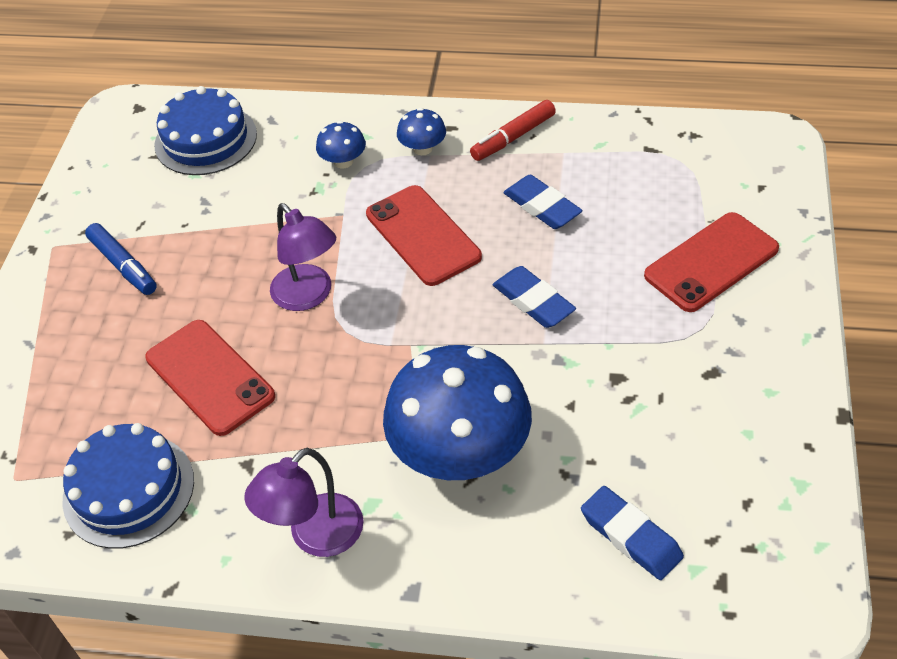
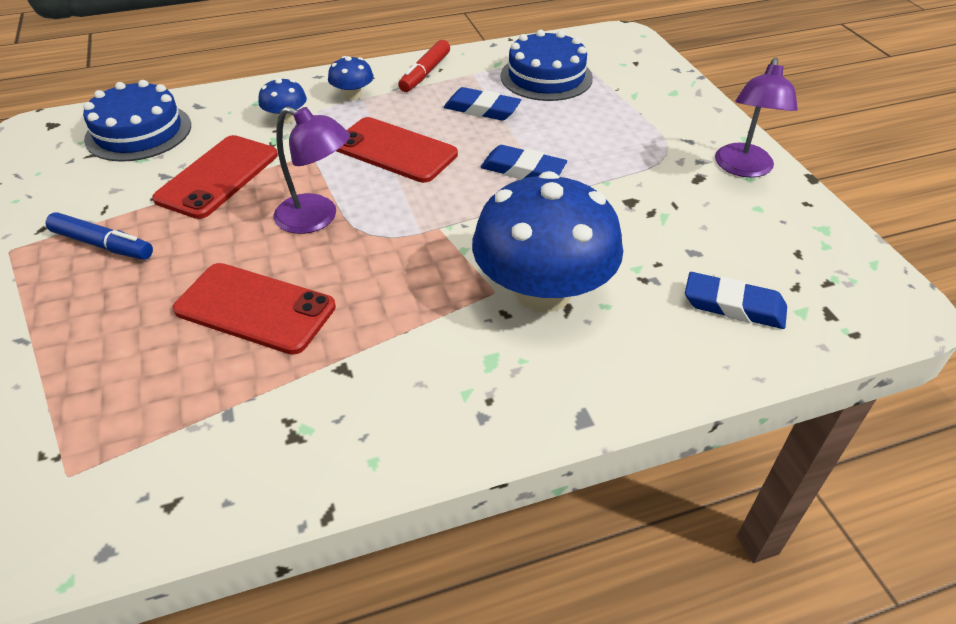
camera: 30 degrees left, 5 degrees down
blue cake [62,423,194,549] -> blue cake moved to [500,30,593,101]
purple lamp [244,448,363,557] -> purple lamp moved to [715,58,798,177]
red phone [644,212,779,312] -> red phone moved to [152,135,278,219]

